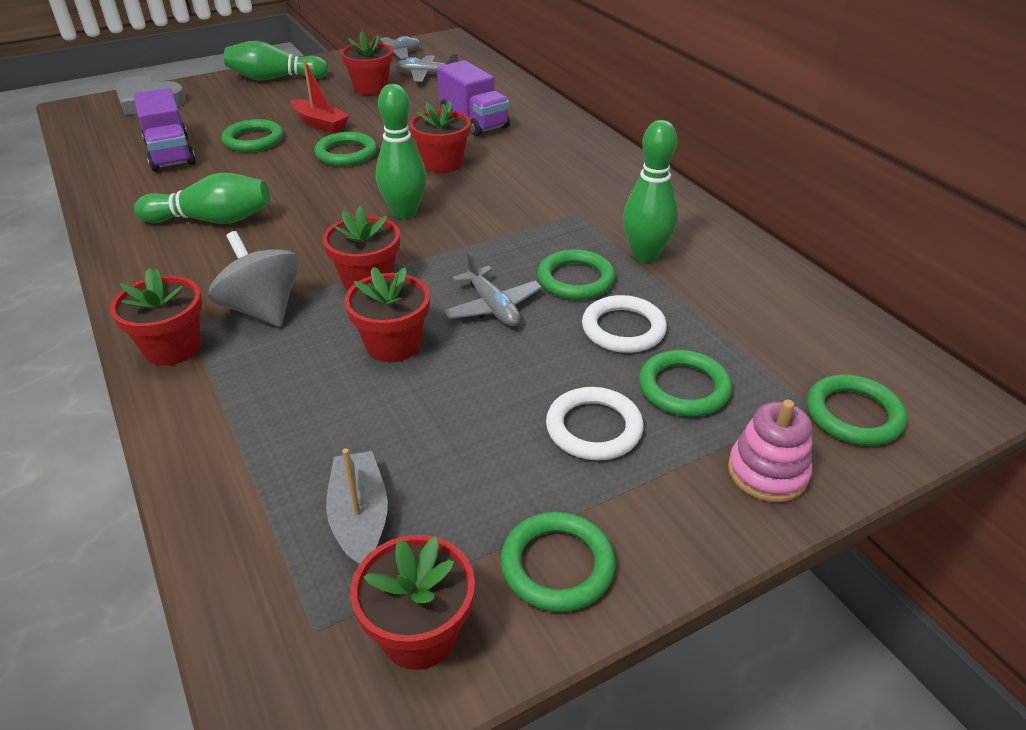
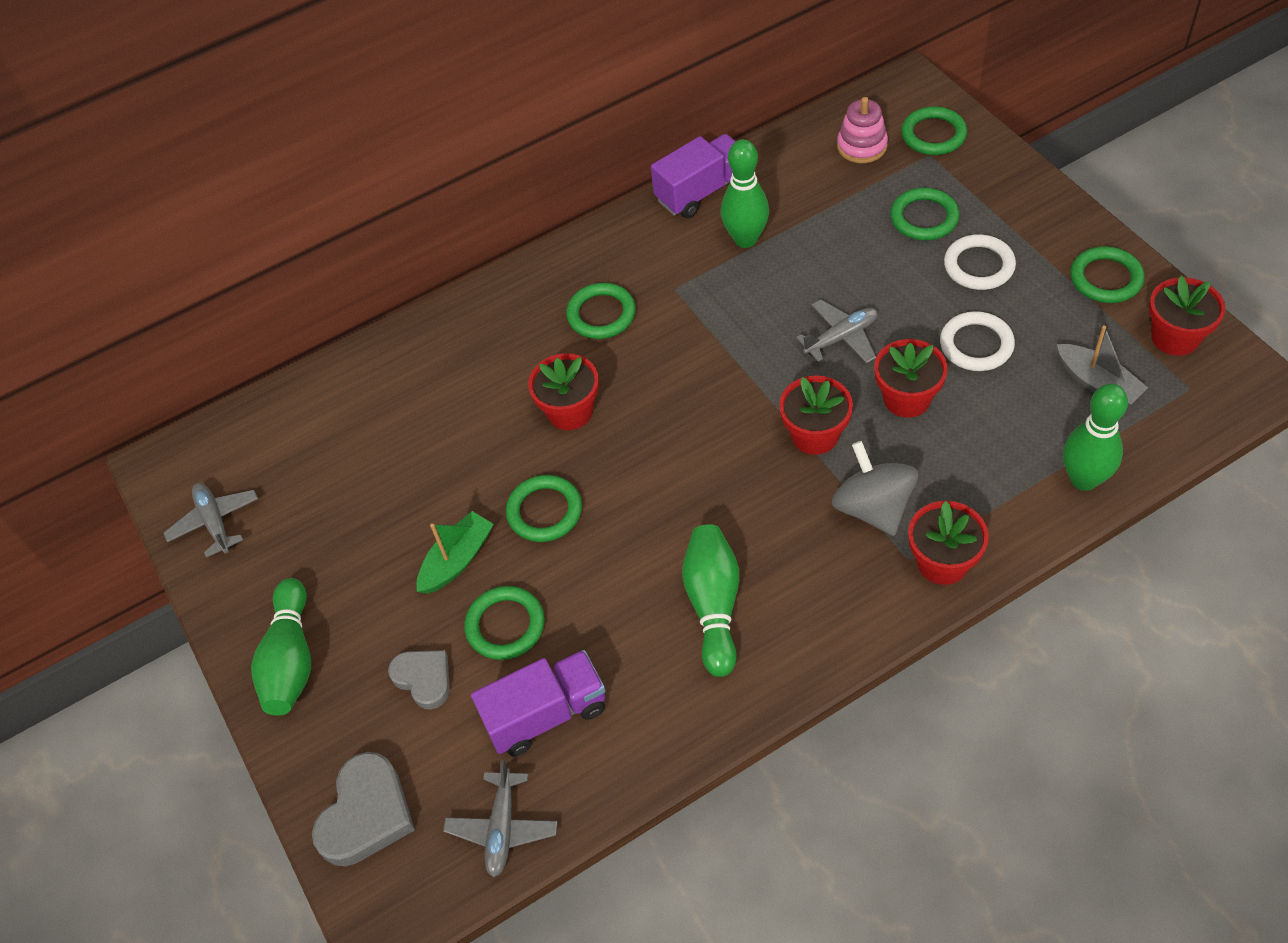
camera: 85 degrees left, 15 degrees up
grey spinning top [209,231,300,327] -> grey spinning top turned 105 degrees clockwise [832,441,918,536]
red boat [291,60,350,133] -> green boat [417,511,494,594]
grey boat [326,449,388,565] -> grey boat turned 120 degrees counterclockwise [1057,325,1148,405]
red flower pot [341,31,393,95] -> none
green bowling pin [376,84,426,219] -> green bowling pin moved to [1063,384,1128,491]
grey plane [395,53,458,82] -> grey plane moved to [443,760,557,878]
purple truck [437,60,510,137] -> purple truck moved to [651,134,736,218]
green ring [537,249,615,300] -> green ring moved to [566,283,636,339]
white ring [582,295,667,353] -> white ring moved to [940,311,1015,371]
pink stacking toy [728,400,812,502] -> pink stacking toy moved to [837,97,888,163]
none -> grey heart [388,650,450,709]

